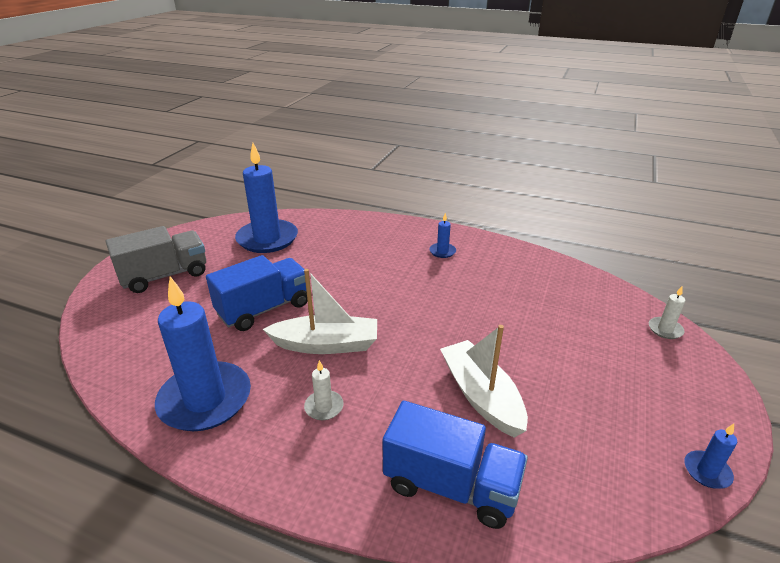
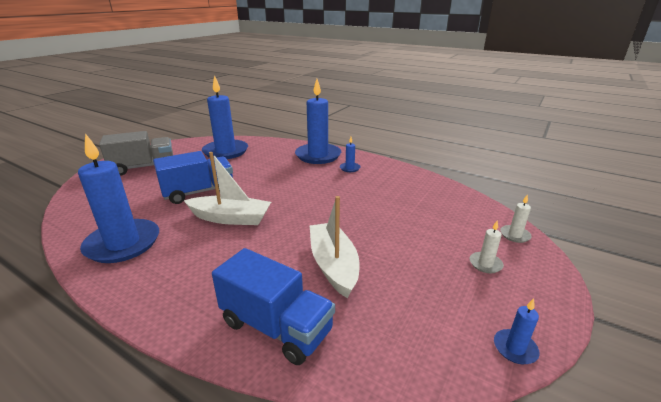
camera: 10 degrees right, 5 degrees down
white candle [304,360,343,420] -> white candle moved to [470,220,504,273]
none -> blue candle [295,79,341,164]

